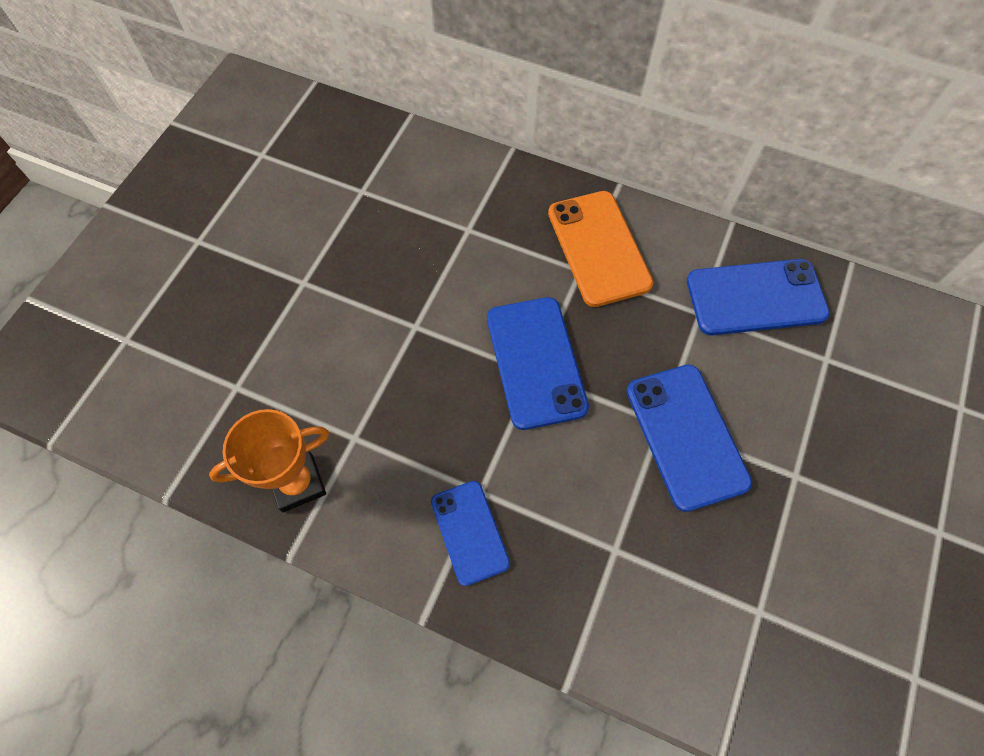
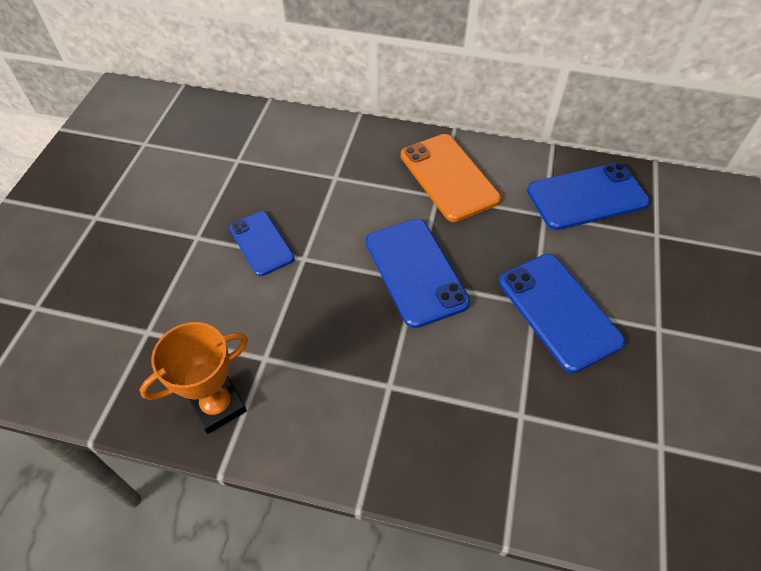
camera: 10 degrees left, 10 degrees down
blue phone [431,481,510,586] -> blue phone moved to [229,211,294,276]

